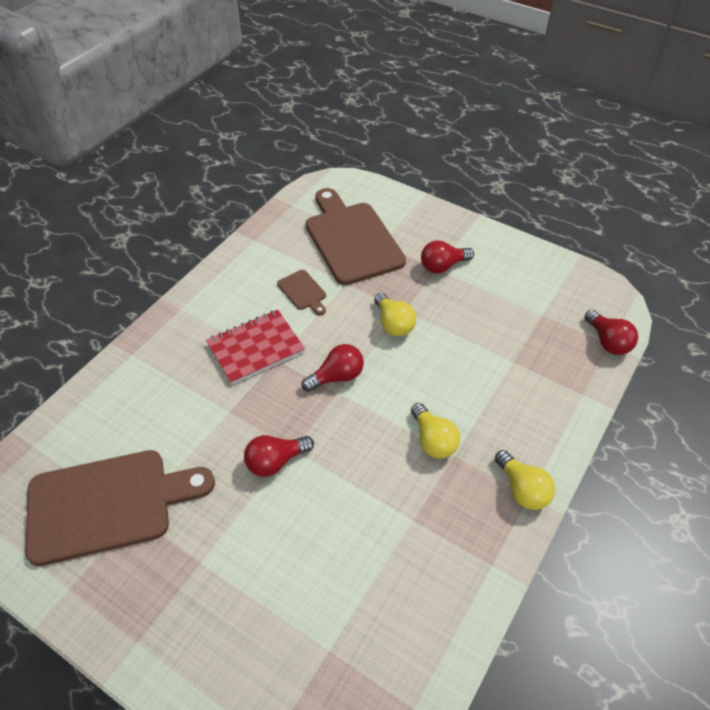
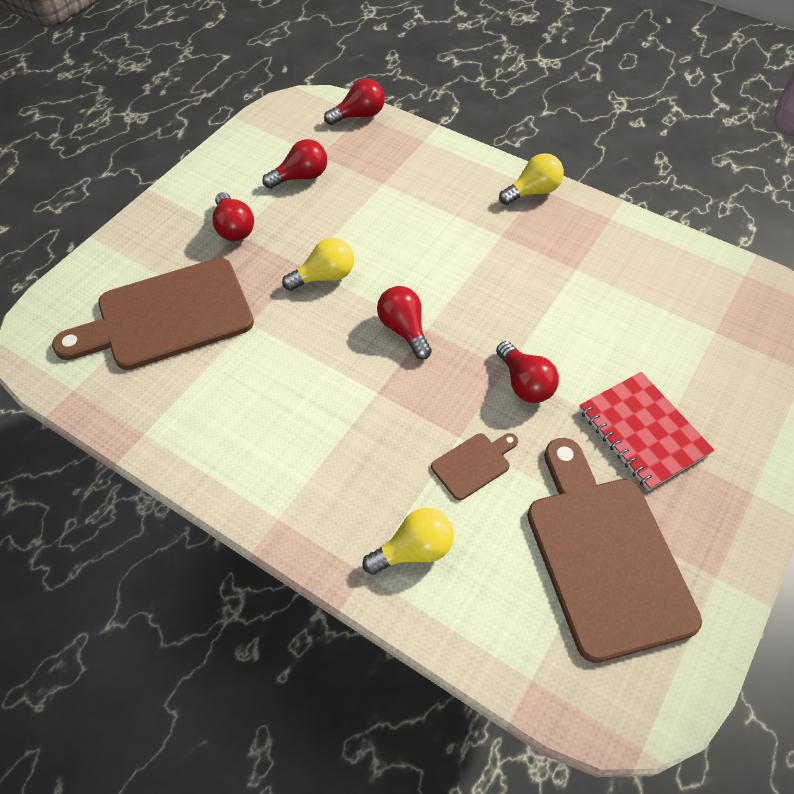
camera: 90 degrees left, 5 degrees up
red notebook [206,310,305,385] -> red notebook moved to [579,372,714,491]
brown cutting board [277,270,326,315] -> brown cutting board moved to [431,433,518,500]
yellow light bulb [411,403,460,459] -> yellow light bulb moved to [362,508,454,575]
none -> red light bulb [262,139,327,189]

